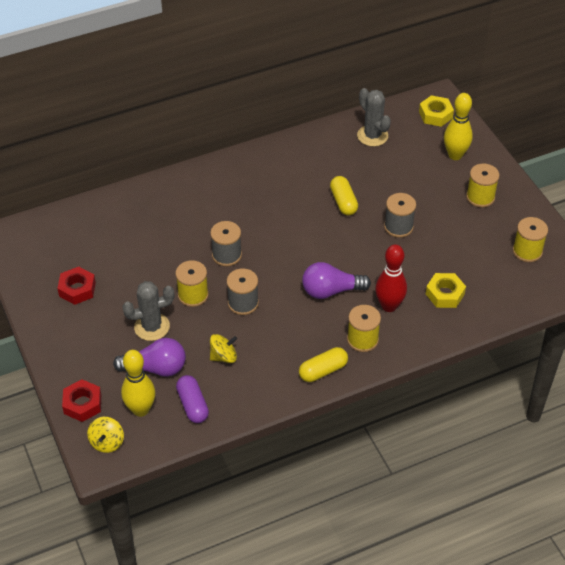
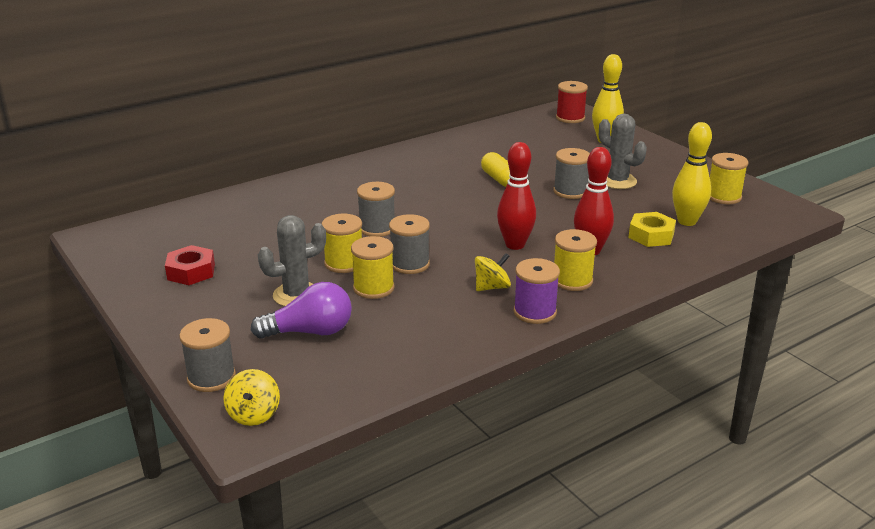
camera: 10 degrees left, 20 degrees down
red nut [62,379,101,422] -> grey spool [179,318,236,392]
yellow bowling pin [121,350,155,417] -> yellow bowling pin moved to [672,122,712,226]
purple capsule [176,375,209,423] -> none
yellow spinning top [210,334,237,363] -> yellow spinning top moved to [475,253,511,291]
yellow capsule [299,347,348,382] -> purple spool [514,258,560,324]
purple light bulb [302,262,371,299] -> red bowling pin [497,142,536,250]
grey cactus [357,88,391,147] -> grey cactus moved to [599,114,647,189]
yellow nut [419,95,454,127] -> red spool [556,81,588,123]
yellow spool [466,163,499,208] -> yellow spool moved to [351,236,395,299]

